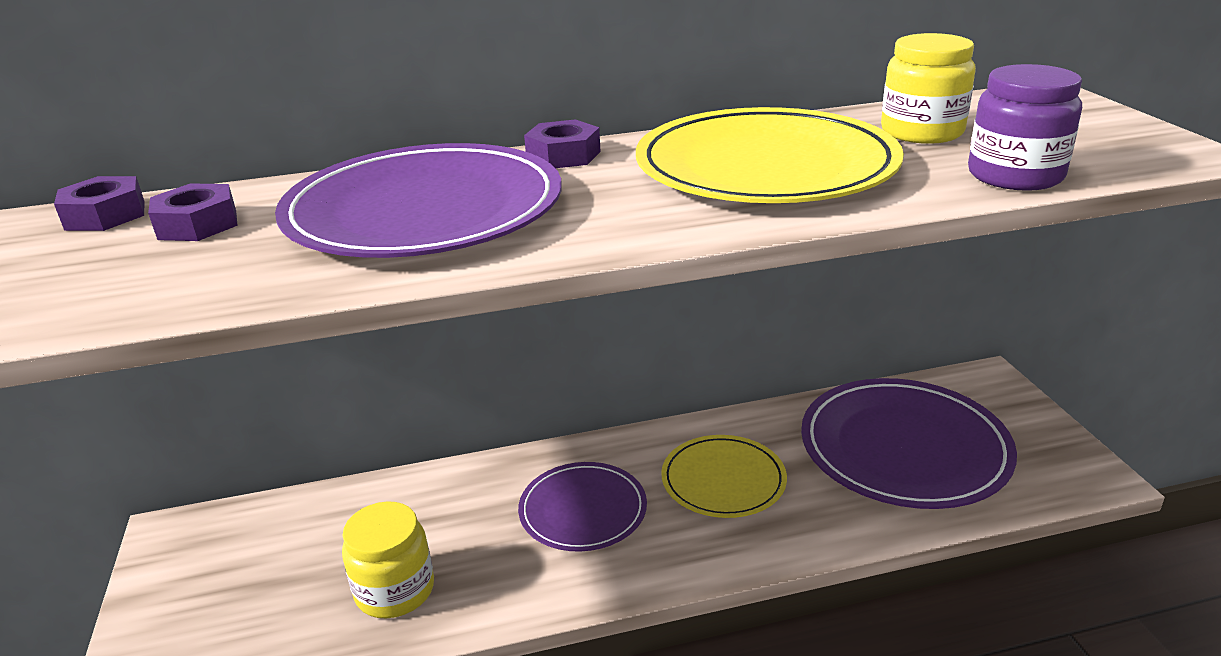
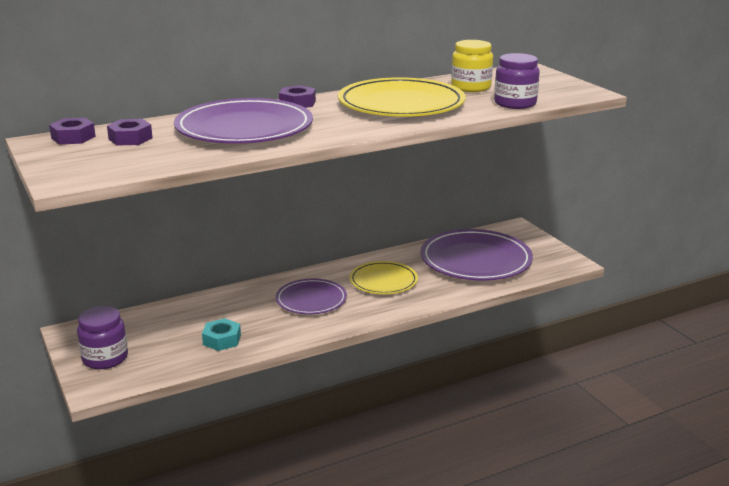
camera: 15 degrees left, 5 degrees down
yellow jar [342,501,434,619] -> turquoise nut [202,318,241,351]
none -> purple jar [77,306,128,369]

